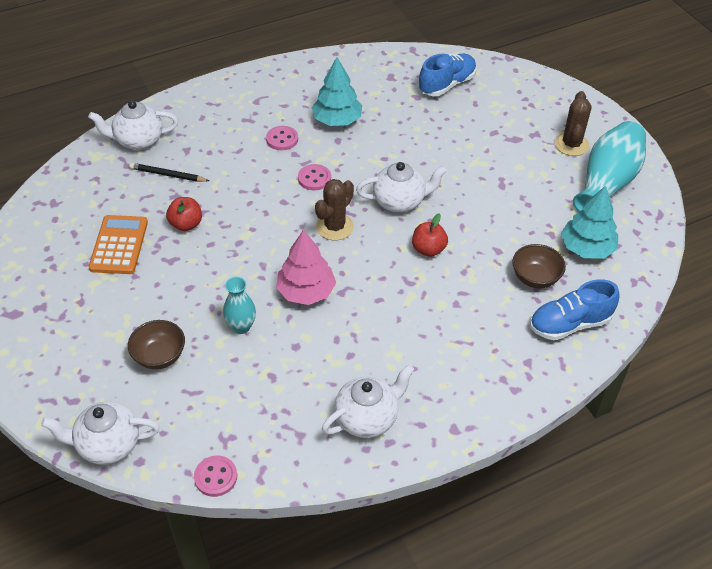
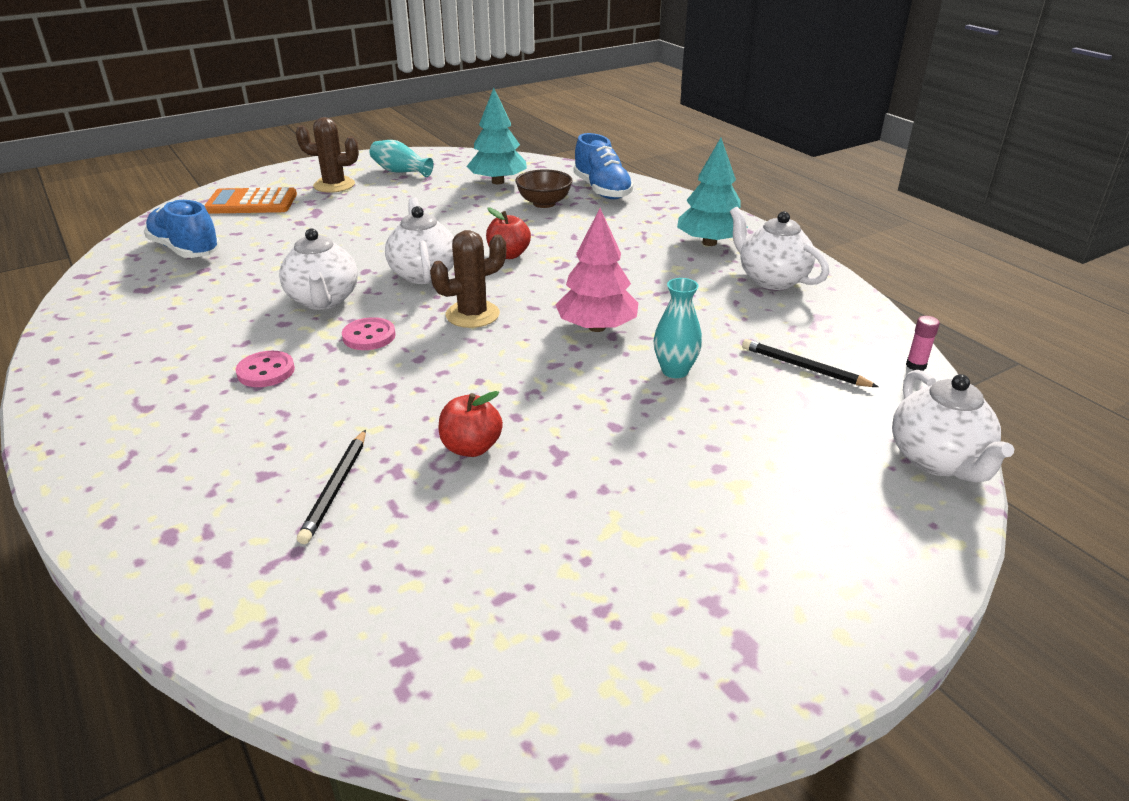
camera: 95 degrees left, 15 degrees down
white teapot [88,100,178,150] -> white teapot moved to [279,228,358,310]
orange calculator [89,215,148,274] -> orange calculator moved to [204,187,297,214]
brown bowl [128,320,185,369] -> none
pink button [194,456,237,497] -> pink glue stick [906,316,940,371]
turquoise tree [312,57,363,126] -> turquoise tree moved to [677,138,748,246]
brown cactus [315,179,354,240] -> brown cactus turned 60 degrees counterclockwise [430,230,506,328]
turquoise vase [573,121,646,211] -> turquoise vase [370,140,433,177], size x0.54
none -> black pencil [742,339,879,387]

